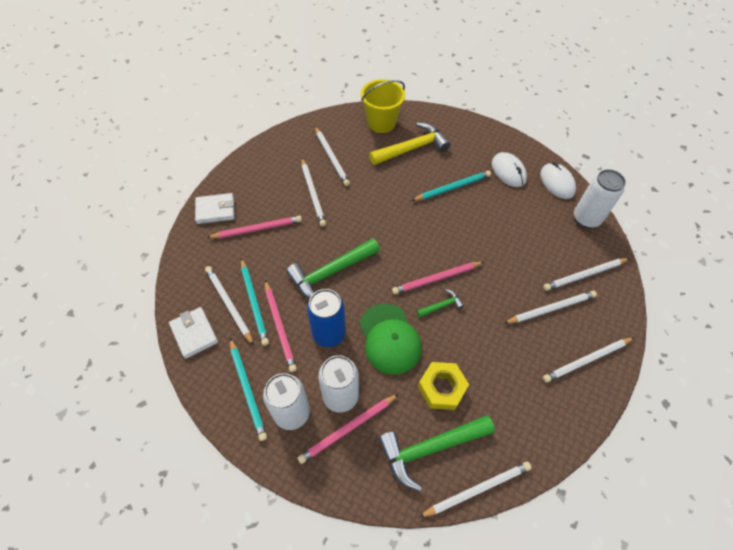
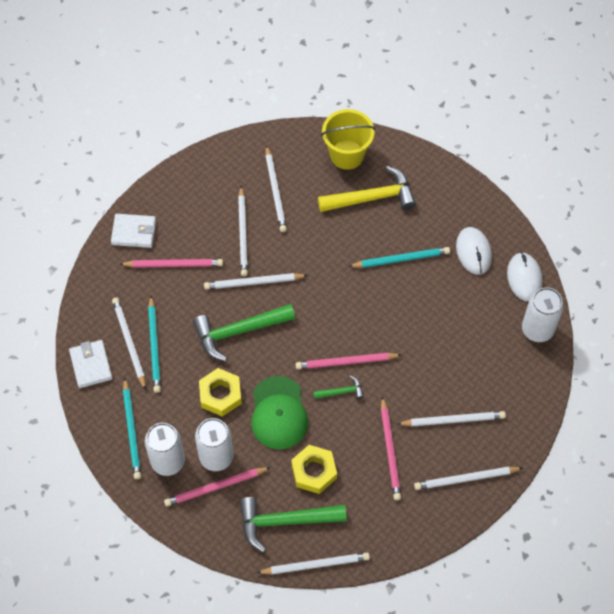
camera: 15 degrees right, 5 degrees up
pink pencil [265,280,297,372] -> pink pencil moved to [381,396,401,500]
blue can [307,289,346,347] -> yellow nut [199,368,242,417]
white pencil [543,258,630,291] -> white pencil moved to [204,273,308,289]

